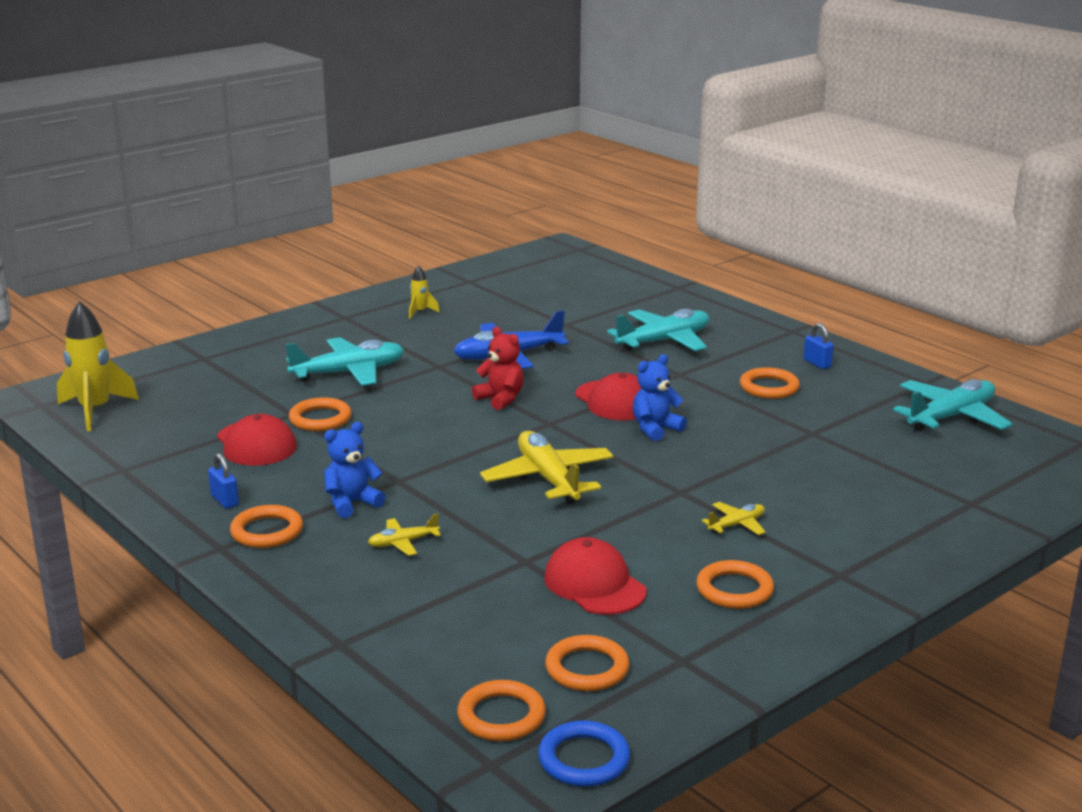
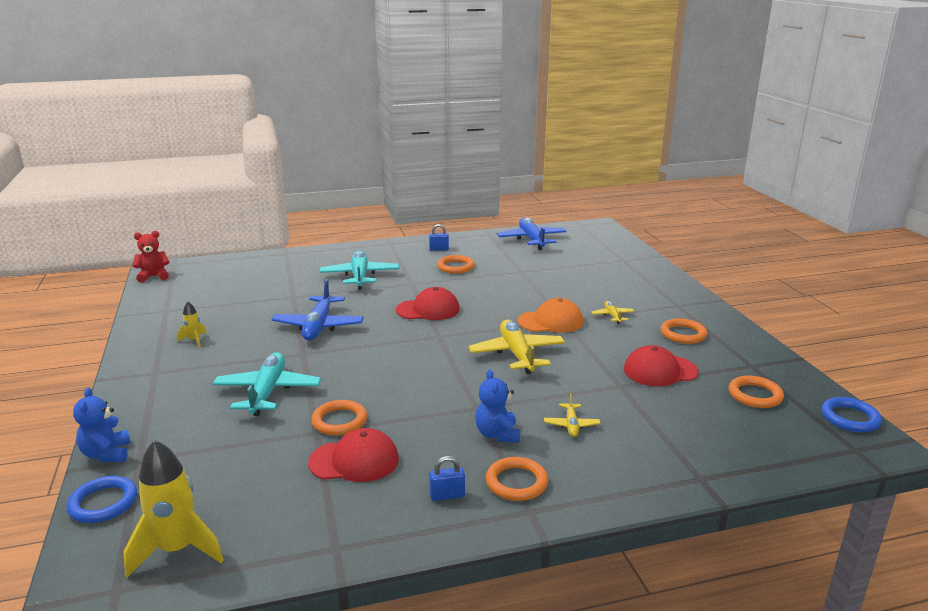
camera: 65 degrees left, 0 degrees up
orange ring [457,680,546,741] -> none
red teddy bear [472,327,524,410] -> red teddy bear moved to [132,231,170,283]
yellow plane [480,431,614,504] -> yellow plane turned 75 degrees clockwise [468,320,565,374]
blue teddy bear [633,354,687,441] -> blue teddy bear moved to [73,388,131,462]
turquoise plane [893,379,1012,431] -> blue plane [497,217,567,250]
none -> blue ring [66,476,137,523]
none -> orange cap [518,298,583,333]

